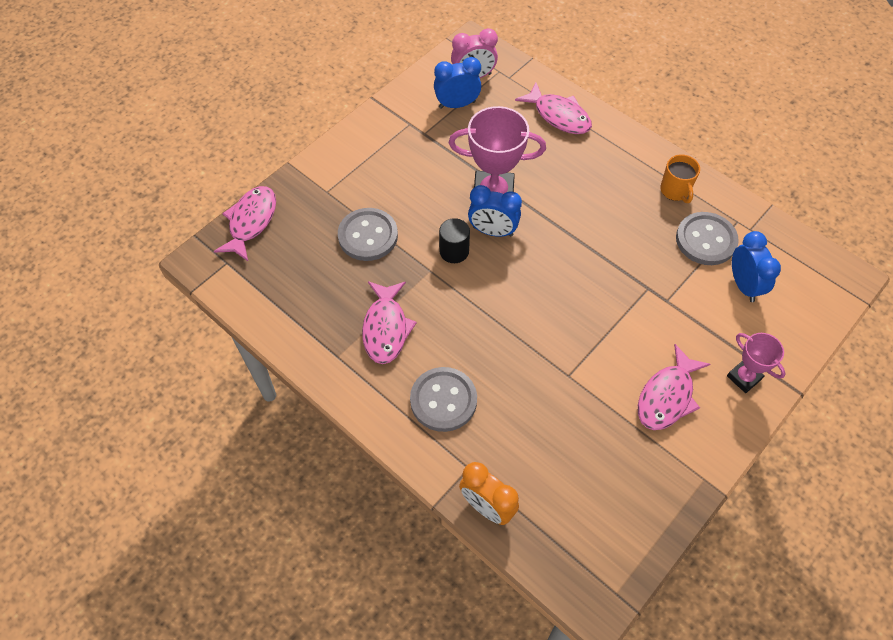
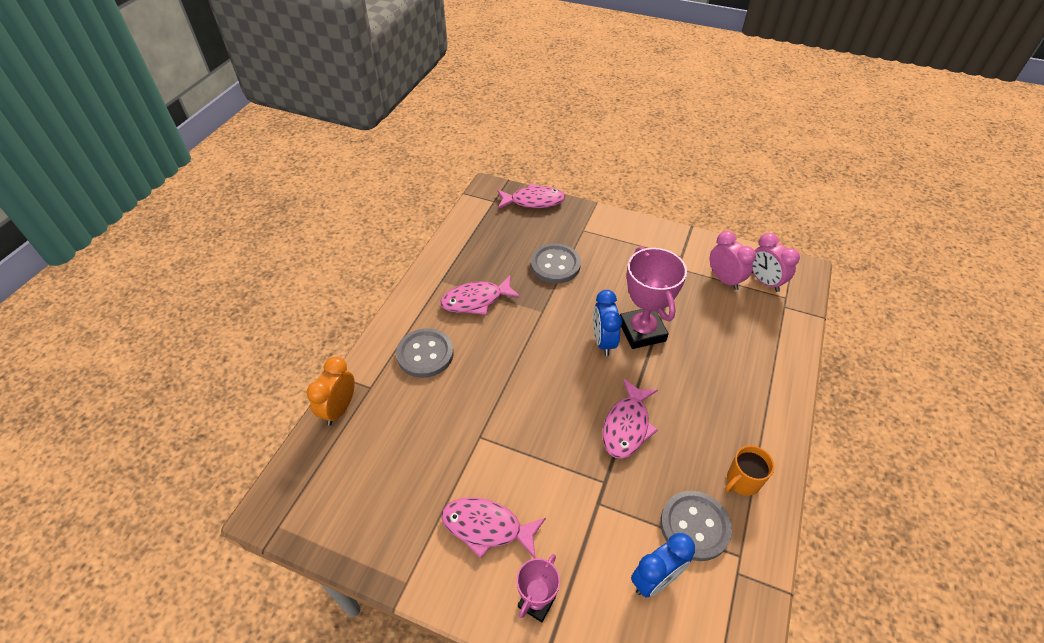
camera: 70 degrees right, 10 degrees down
blue clock [434,57,481,109] -> pink clock [710,231,756,290]
black cylinder [439,218,470,263] -> none
pink fish [515,82,592,134] -> pink fish moved to [603,378,658,459]

